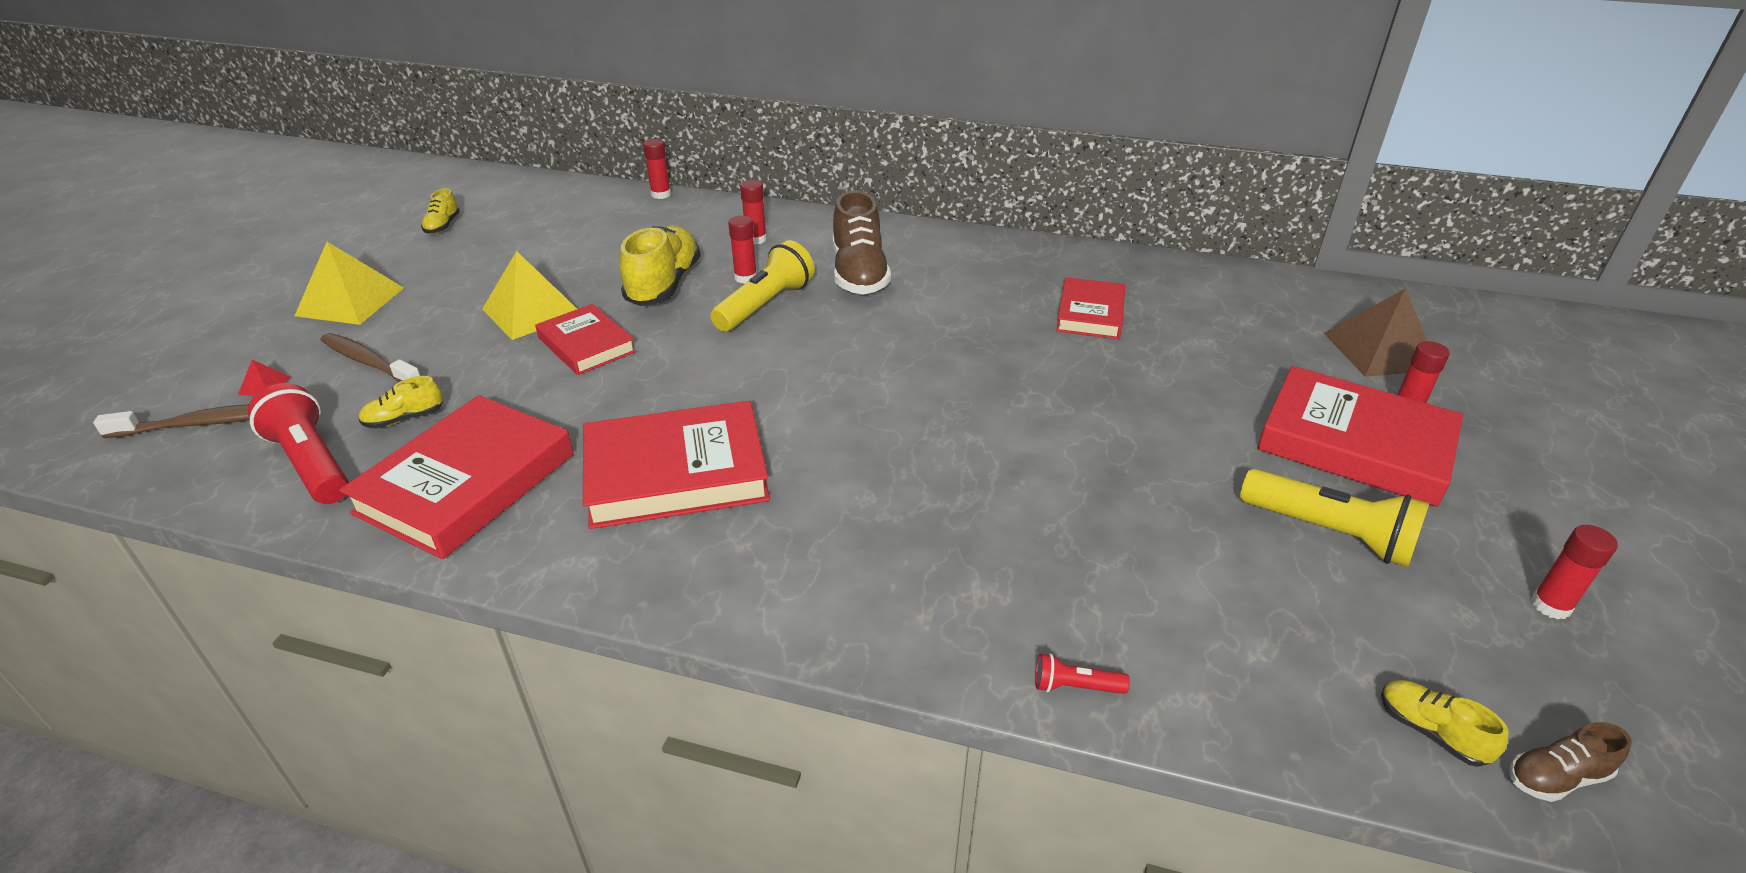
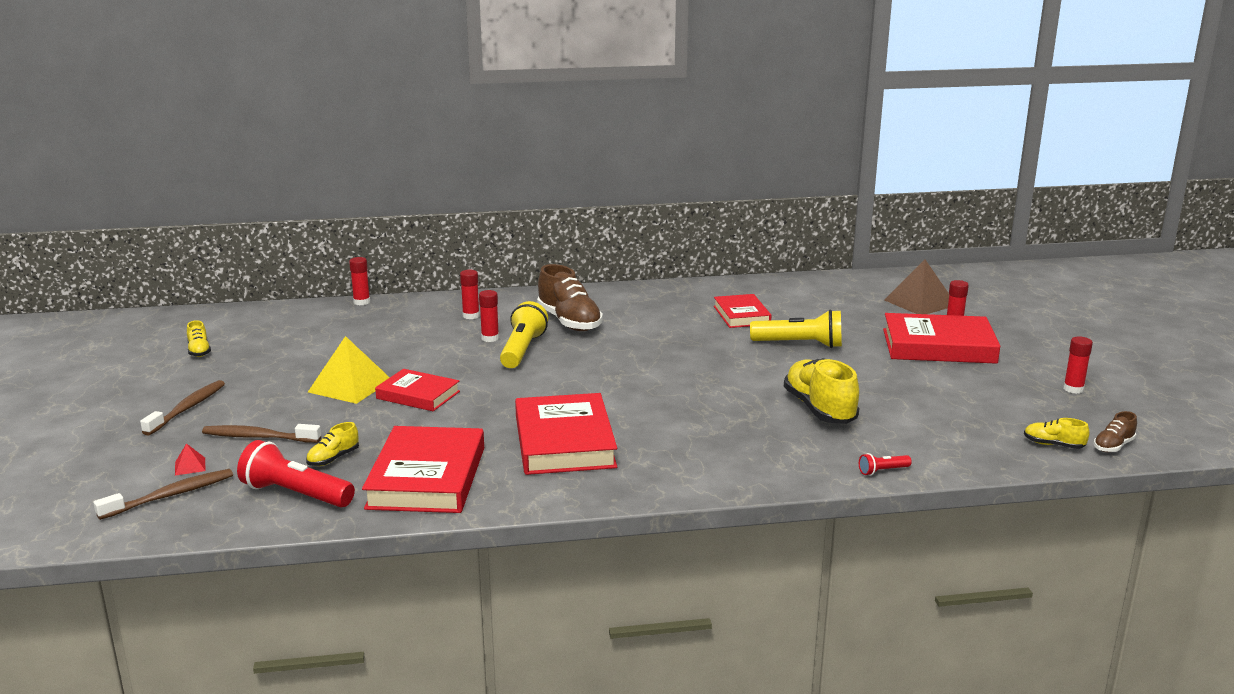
camera: 25 degrees left, 15 degrees down
yellow pyramid [295,242,404,325] -> brown toothbrush [140,380,225,436]
red book [583,401,770,529] -> red book turned 60 degrees counterclockwise [515,393,617,475]
yellow shoe [620,225,701,306] -> yellow shoe moved to [784,358,859,424]
yellow flashlight [1240,469,1429,567] -> yellow flashlight moved to [750,310,842,348]

